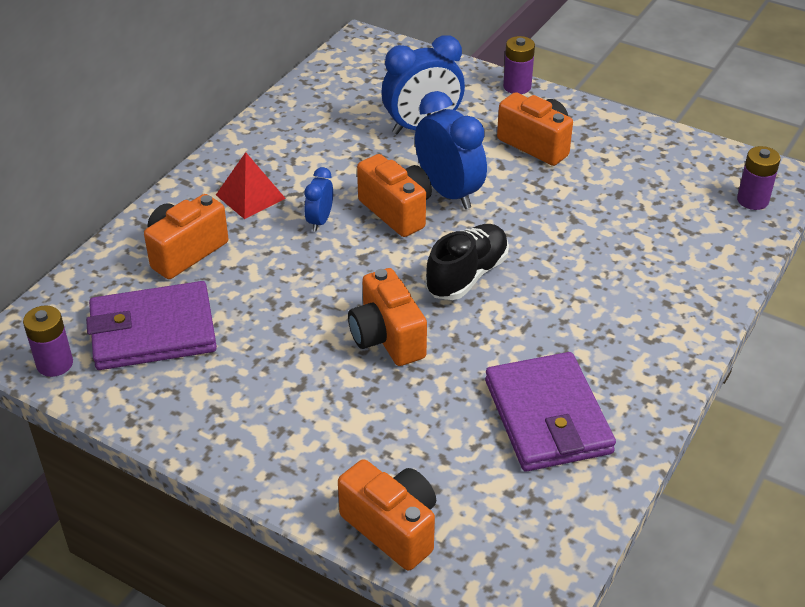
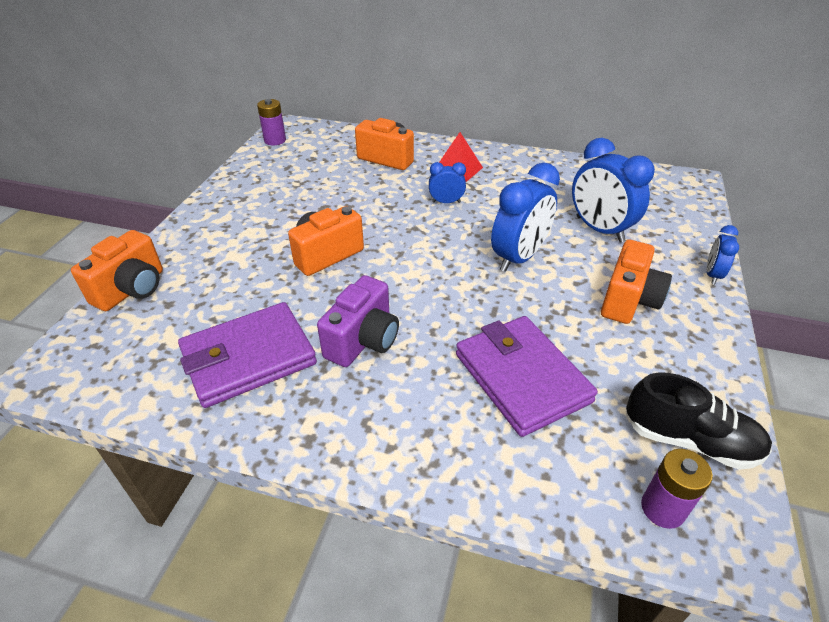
camera: 75 degrees right, 0 degrees up
purple wallet [86,281,217,370] -> purple wallet moved to [456,316,598,437]
orange camera [357,154,432,237] -> none
black shoe [425,224,509,300] -> black shoe moved to [626,372,772,470]
purple battery [503,36,535,94] -> blue clock [707,225,739,284]
none -> purple camera [317,275,399,367]

